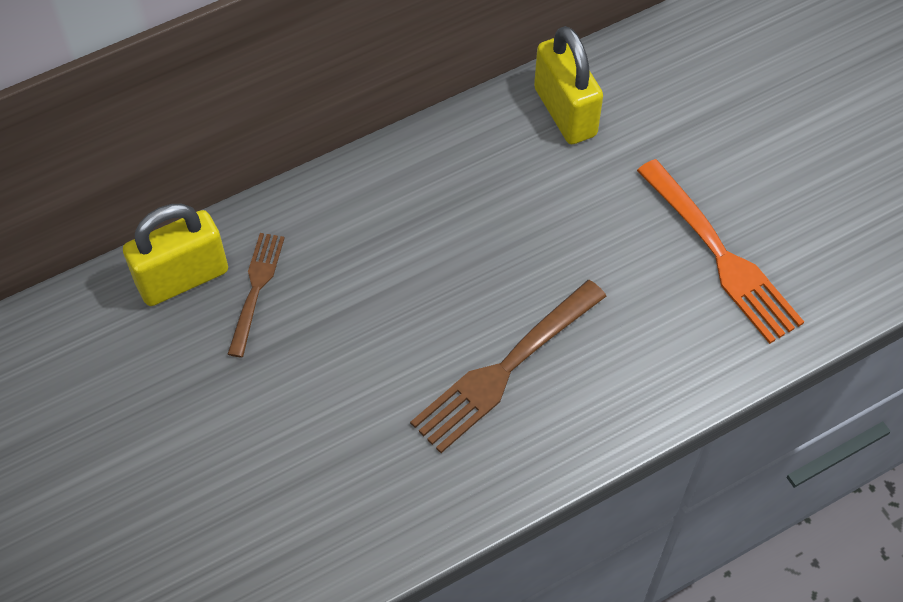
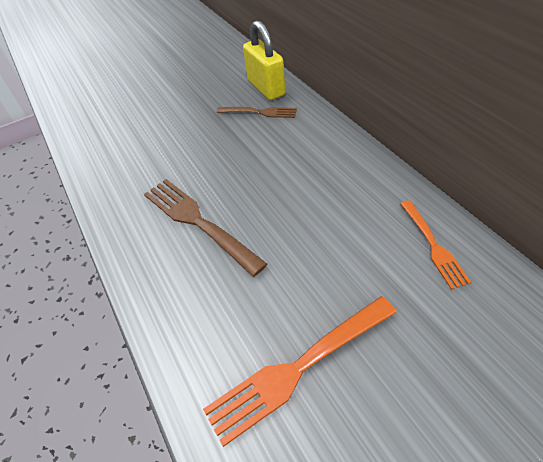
camera: 95 degrees right, 10 degrees down
yellow padlock [534,26,603,144] -> orange fork [401,200,472,290]

